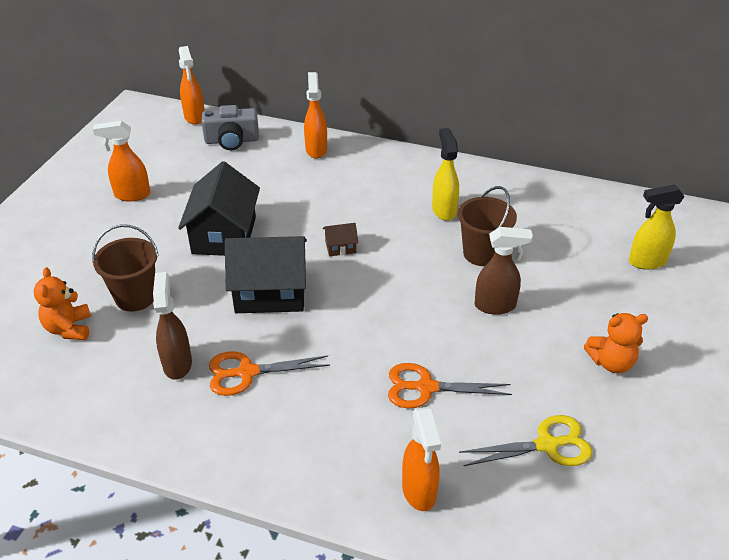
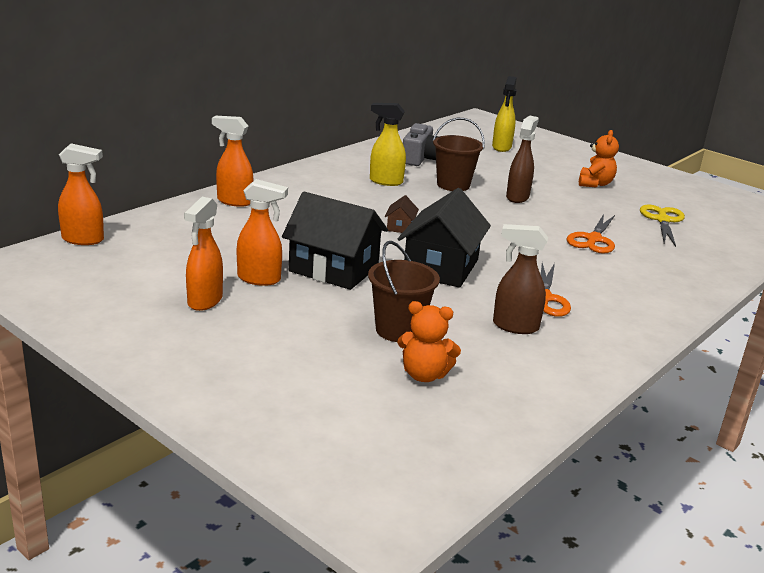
camera: 70 degrees left, 15 degrees down
grey camera [201,105,259,150] -> grey camera moved to [403,123,439,166]
orange spray bottle [402,407,441,511] -> orange spray bottle moved to [237,179,288,286]

